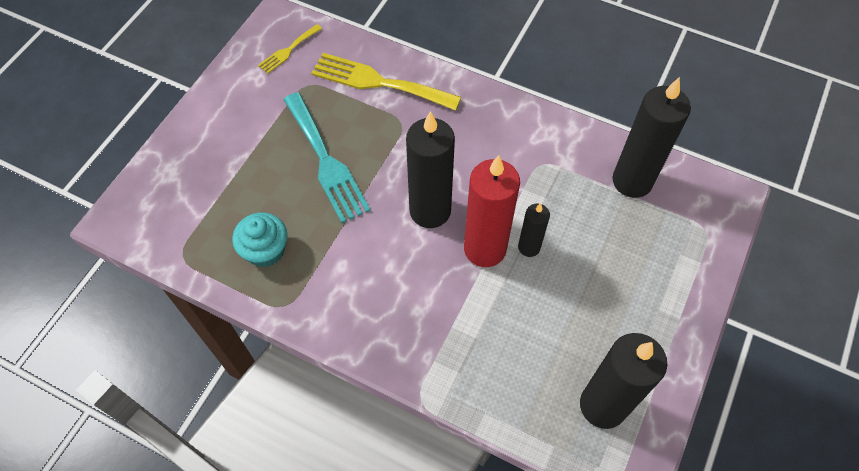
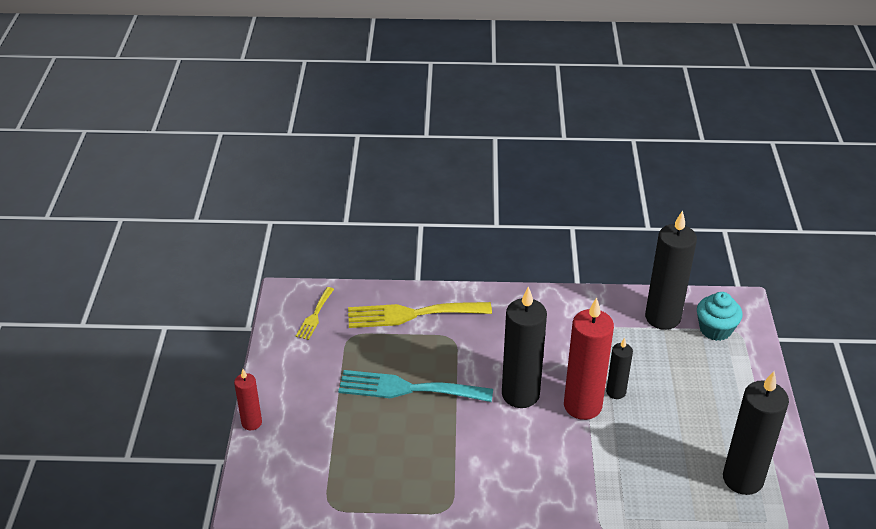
camera: 25 degrees left, 20 degrees down
turquoise cupcake [232,213,287,267] -> turquoise cupcake moved to [697,292,743,341]
turquoise fork [283,92,370,223] -> turquoise fork turned 150 degrees clockwise [338,370,493,402]
none -> red candle [234,369,262,430]

